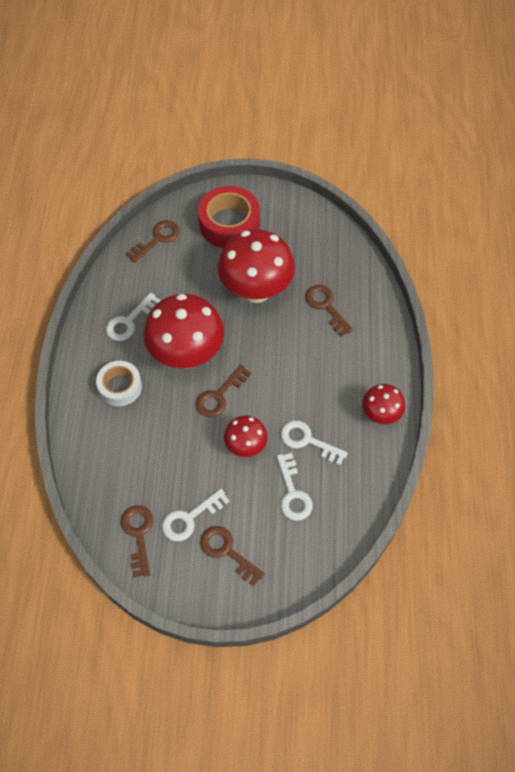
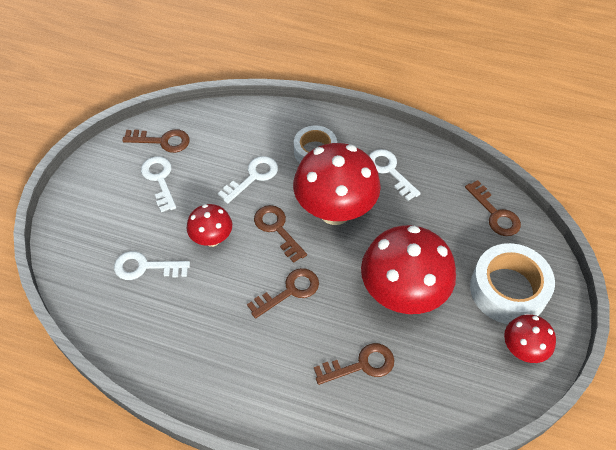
camera: 105 degrees right, 5 degrees down
red tape [198,186,260,248] -> white tape [470,243,555,324]
brown key [200,526,265,586] -> brown key moved to [247,268,319,319]
white key [281,420,348,465] -> white key moved to [218,156,278,204]
red mushroom [362,384,405,424] -> red mushroom moved to [504,314,556,363]

